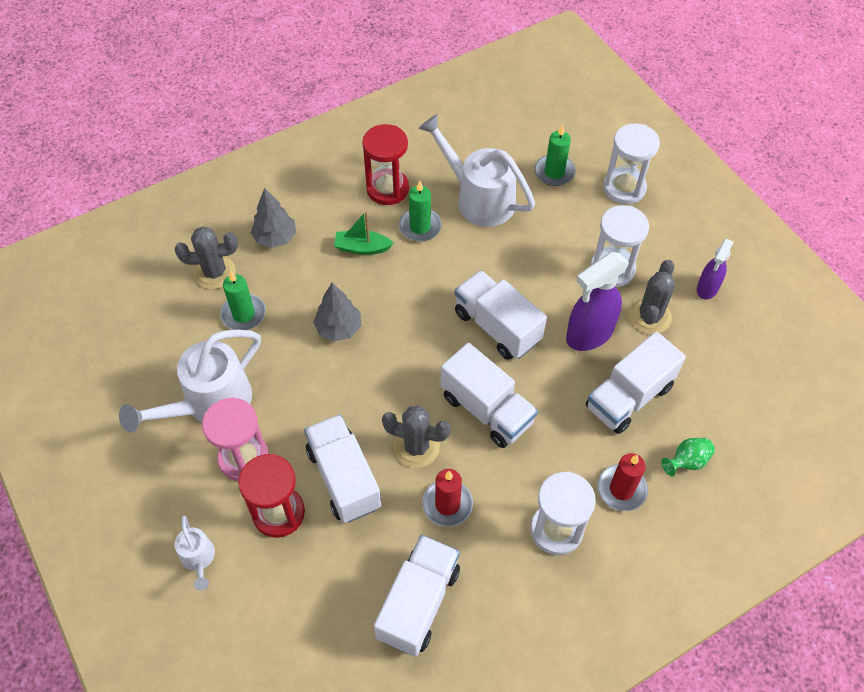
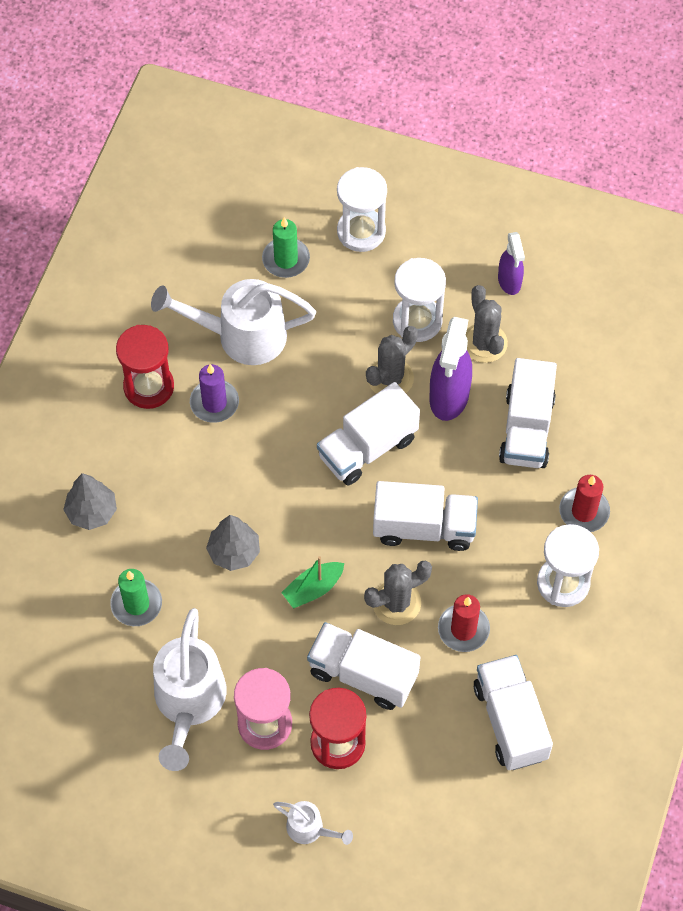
camera: 40 degrees left, 5 degrees up
grey cactus [175,226,238,289] -> grey cactus moved to [366,326,418,394]
green boat [334,211,393,255] -> green boat moved to [281,556,344,609]
green candle [399,180,442,242] -> purple candle [190,364,239,423]
white truck [455,270,547,360] -> white truck turned 45 degrees counterclockwise [317,382,420,485]
green vase [661,438,715,476] -> none

